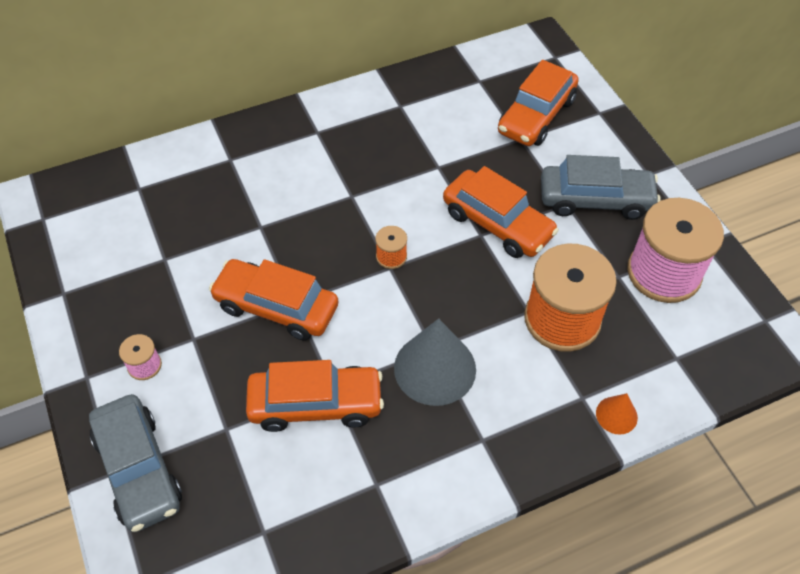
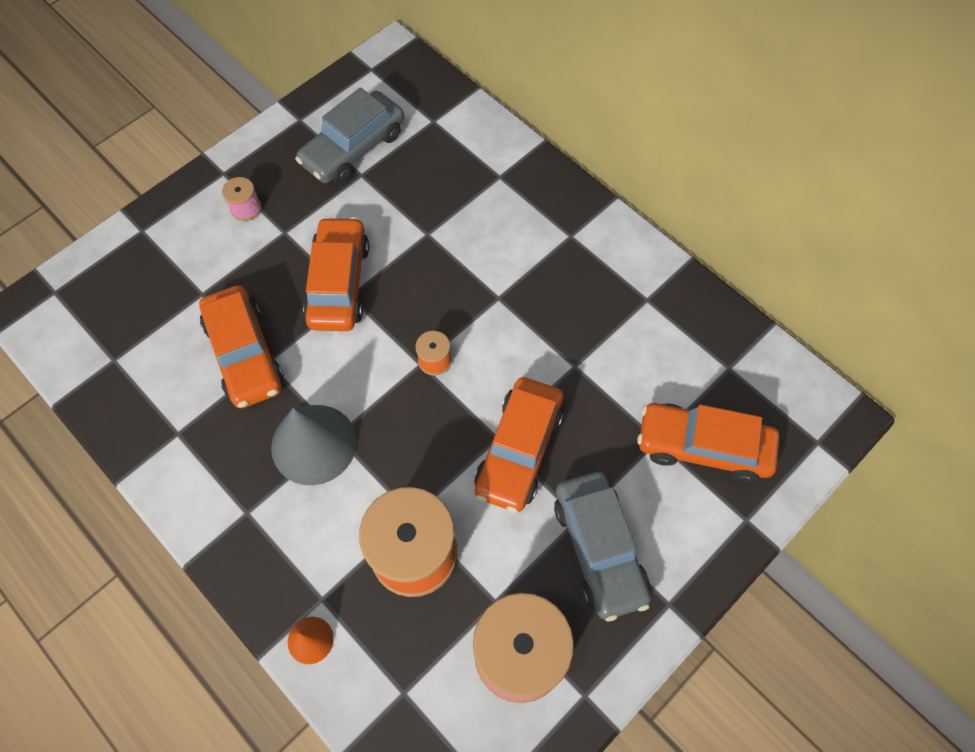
camera: 70 degrees right, 10 degrees up
grey car [89,394,182,532] -> grey car moved to [295,87,404,184]

